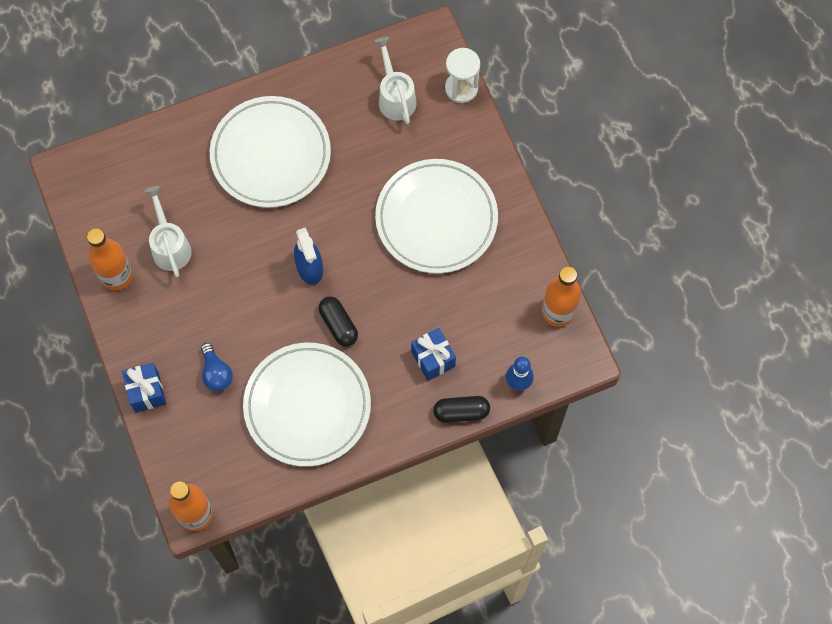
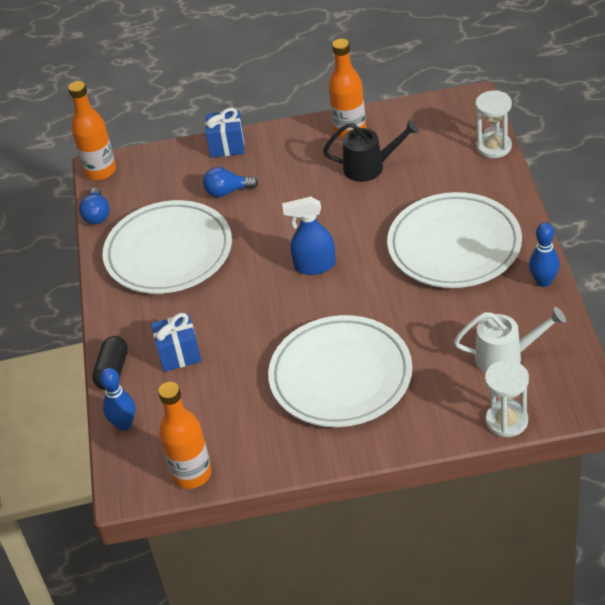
camera: 110 degrees right, 25 degrees down
white watering can [145,186,192,277] -> black watering can [323,120,419,182]
black capsule [318,296,358,347] -> none
none -> blue light bulb [79,187,110,224]
none -> white hourglass [475,90,512,158]
none -> blue bowling pin [529,222,560,287]

